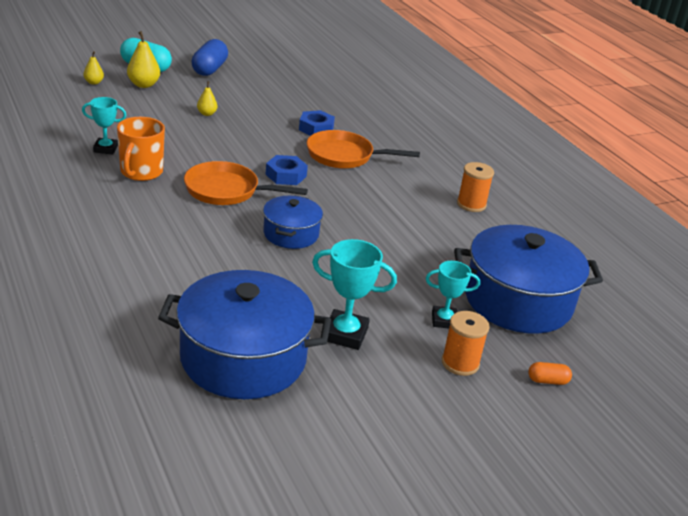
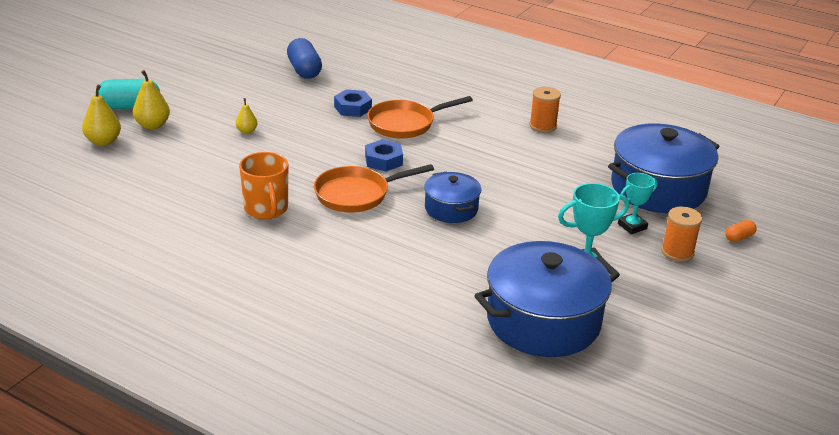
camera: 30 degrees left, 0 degrees up
turquoise trophy [82,97,127,155] -> none
yellow pear [83,51,104,85] -> yellow pear [82,85,121,146], size x1.67
blue capsule [191,39,228,76] -> blue capsule moved to [287,38,322,79]

